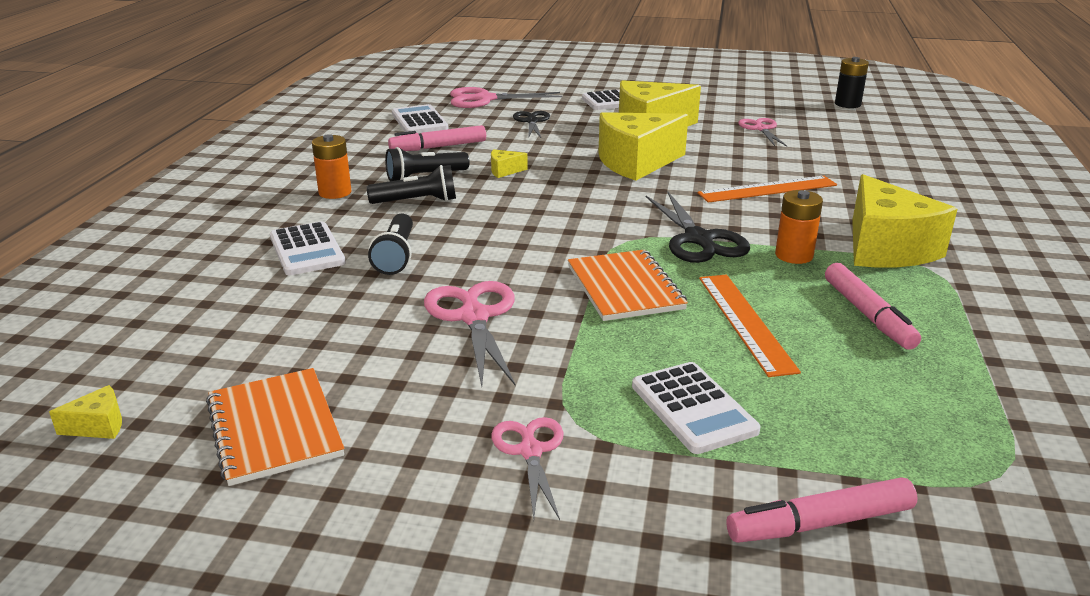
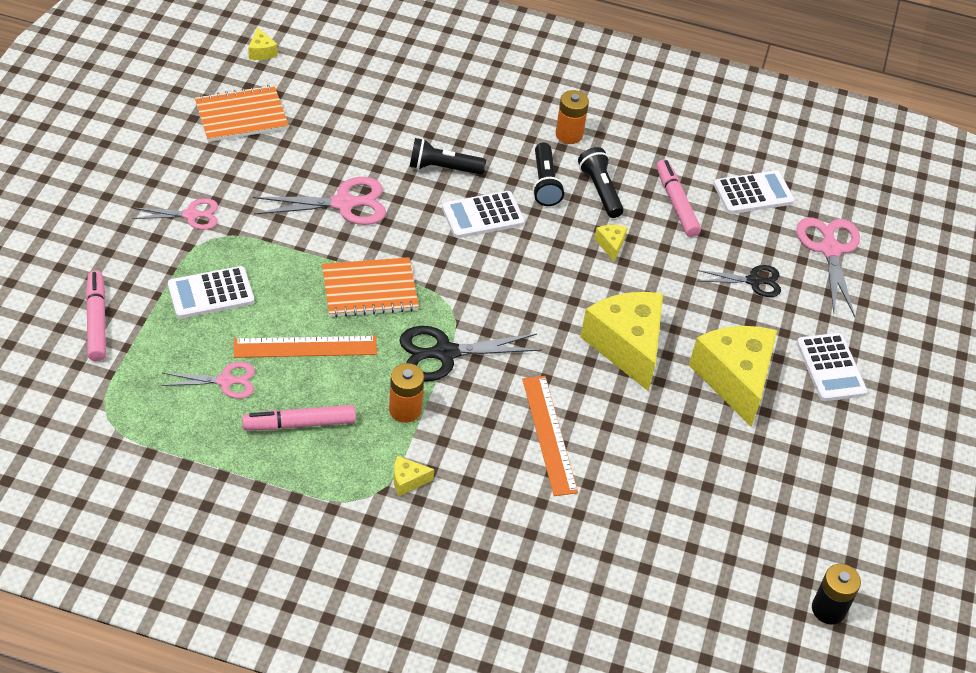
camera: 90 degrees right, 20 degrees up
white calculator [270,221,346,275] -> white calculator moved to [442,191,525,238]
pink scissors [738,118,787,146] -> pink scissors moved to [161,362,255,399]
yellow cheese [852,174,957,267] -> yellow cheese [394,456,434,496], size x0.40

